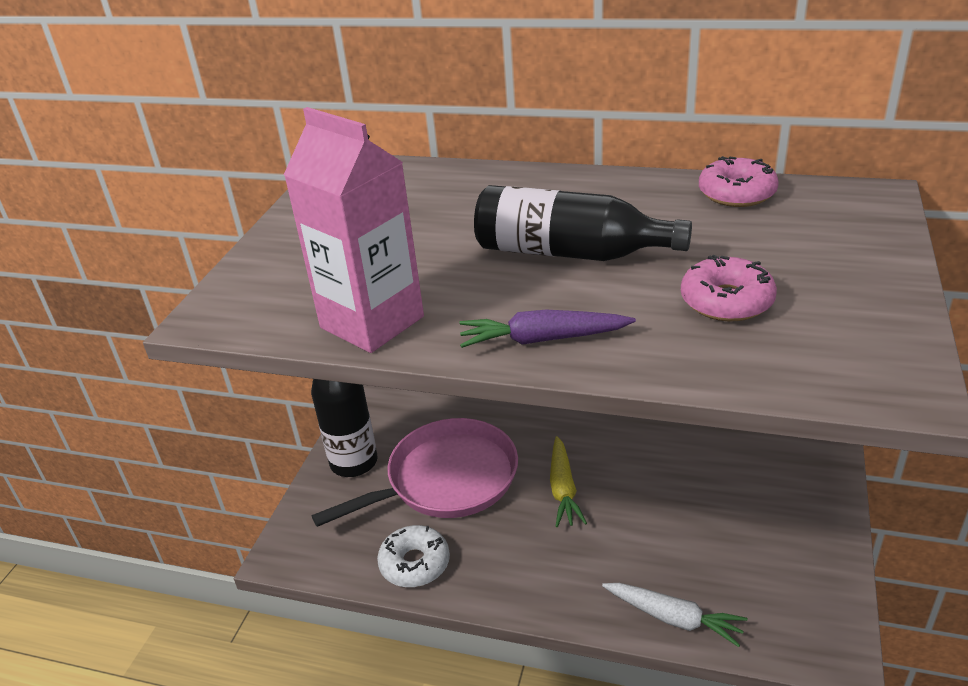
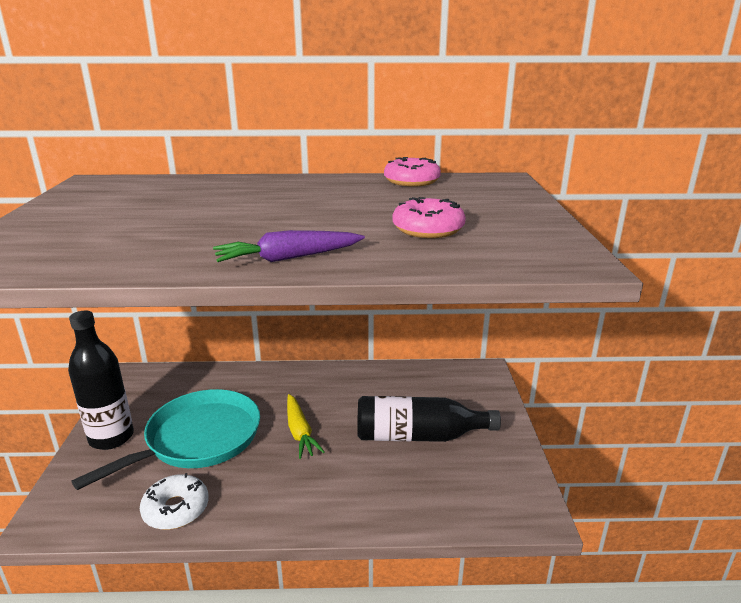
camera: 20 degrees left, 10 degrees down
pink carton [284,107,424,353] -> none
pink pan [312,418,518,527] -> turquoise pan [71,389,260,490]
black bottle [474,185,692,261] -> black bottle moved to [357,396,501,442]
white carrot [602,583,747,647] -> none

